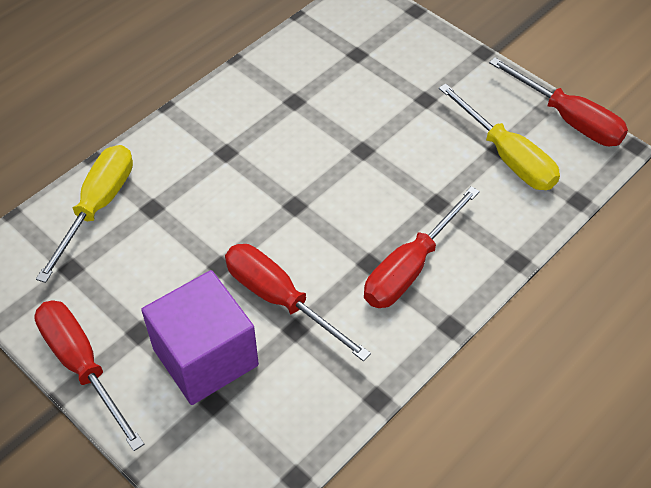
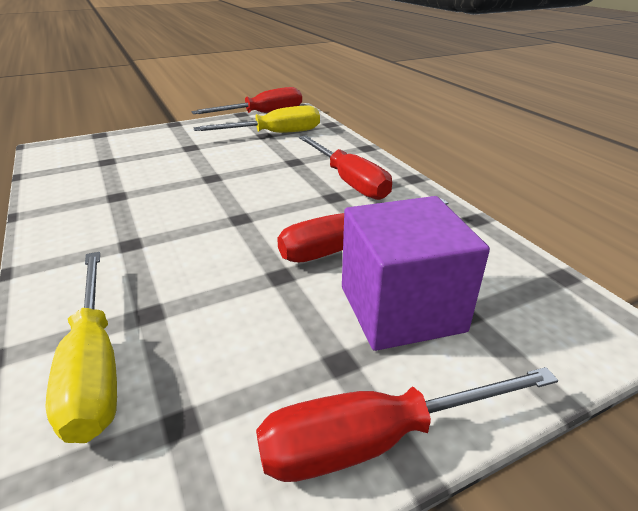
camera: 70 degrees left, 20 degrees down
yellow screwdriver [36,145,133,283] -> yellow screwdriver turned 150 degrees counterclockwise [45,252,117,443]

